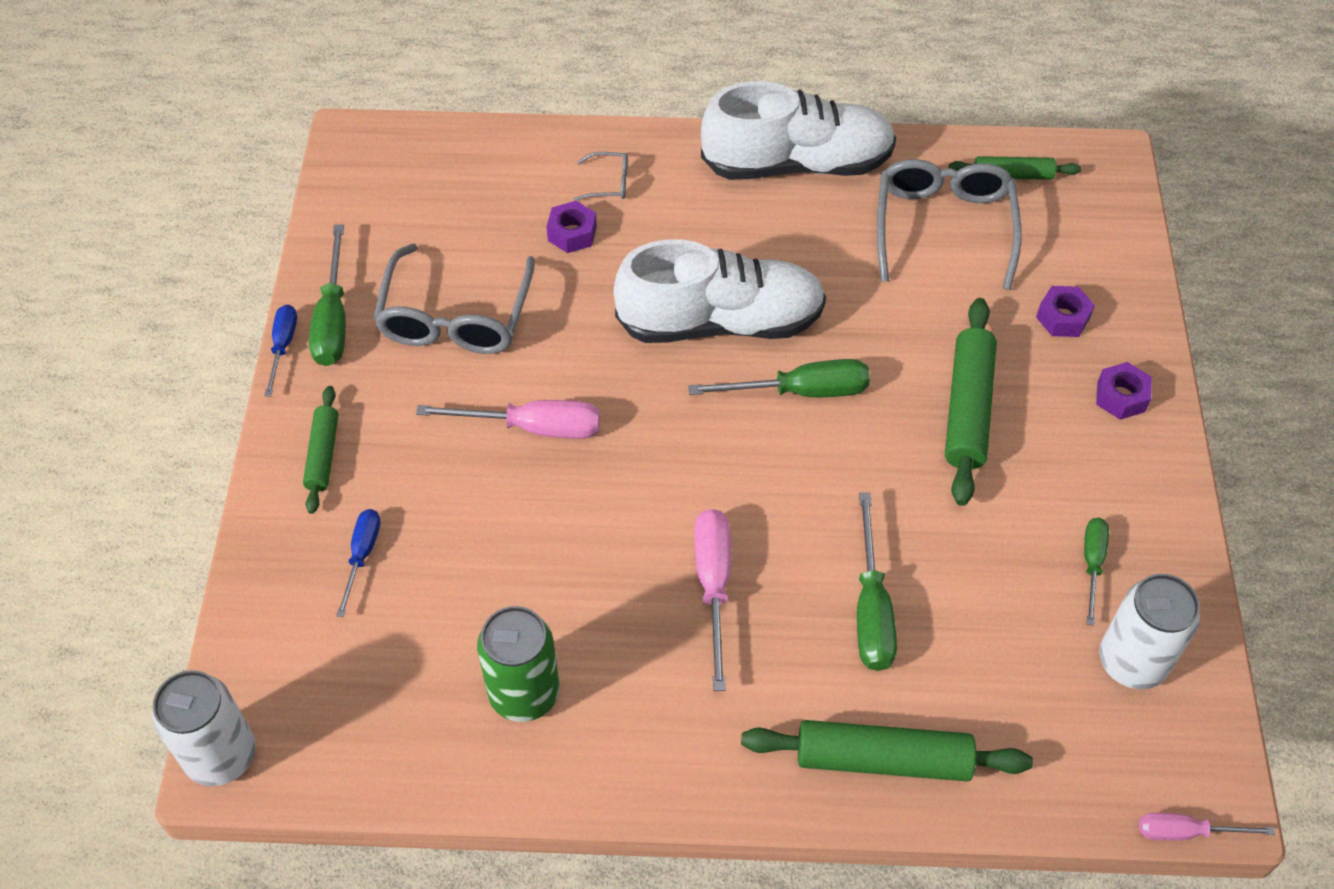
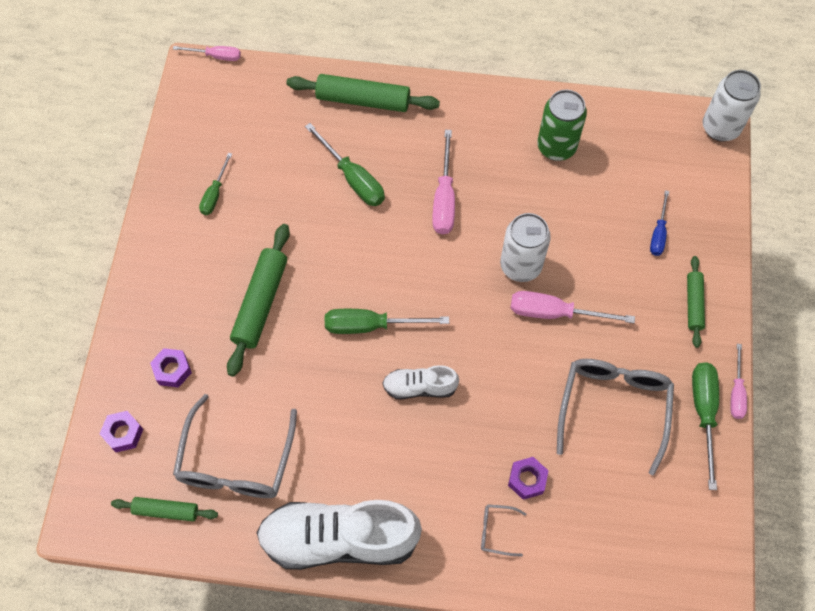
camera: 175 degrees left, 10 degrees up
blue screwdriver [265,304,297,397] -> pink screwdriver [730,344,747,419]
white shoe [614,240,826,343] -> white shoe [382,365,459,399], size x0.50
green screwdriver [857,492,897,671] -> green screwdriver turned 135 degrees clockwise [305,123,385,206]
purple nut [1096,362,1152,420] -> purple nut moved to [99,411,143,452]
white can [1099,574,1200,689] -> white can moved to [500,213,551,282]

